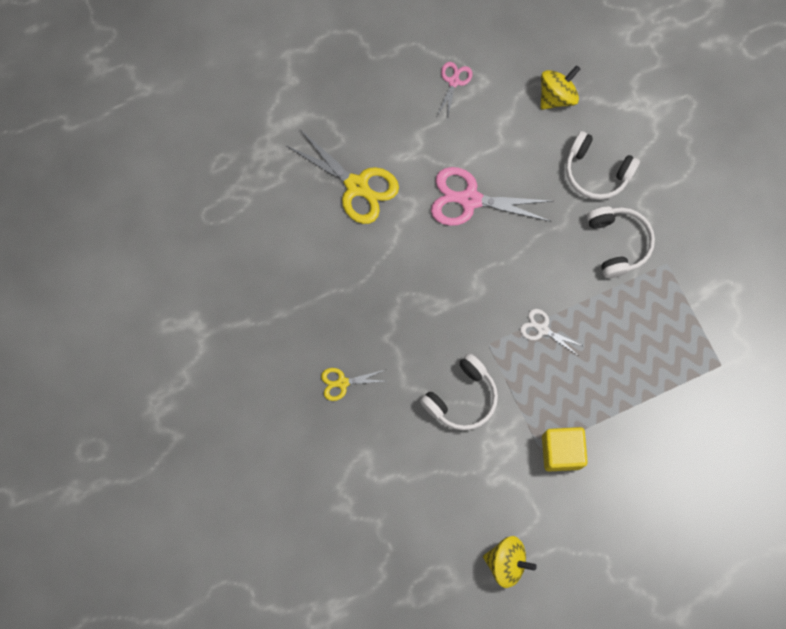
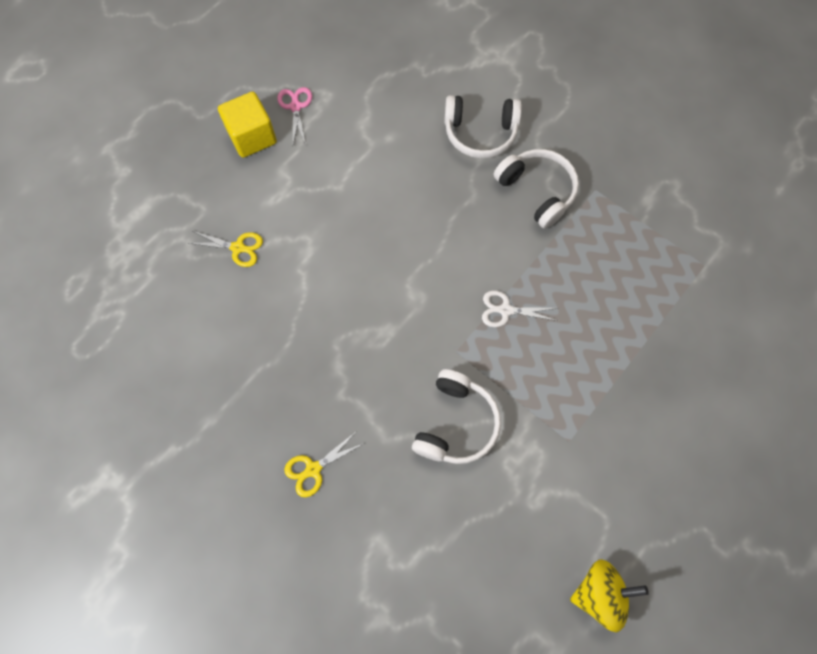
camera: 25 degrees left, 5 degrees down
yellow scissors [287,129,399,224] -> yellow scissors [189,231,263,267], size x0.53
pink scissors [431,167,552,226] -> none
yellow spinning top [540,65,580,110] -> none
yellow cube [542,427,588,471] -> yellow cube moved to [218,92,277,158]

